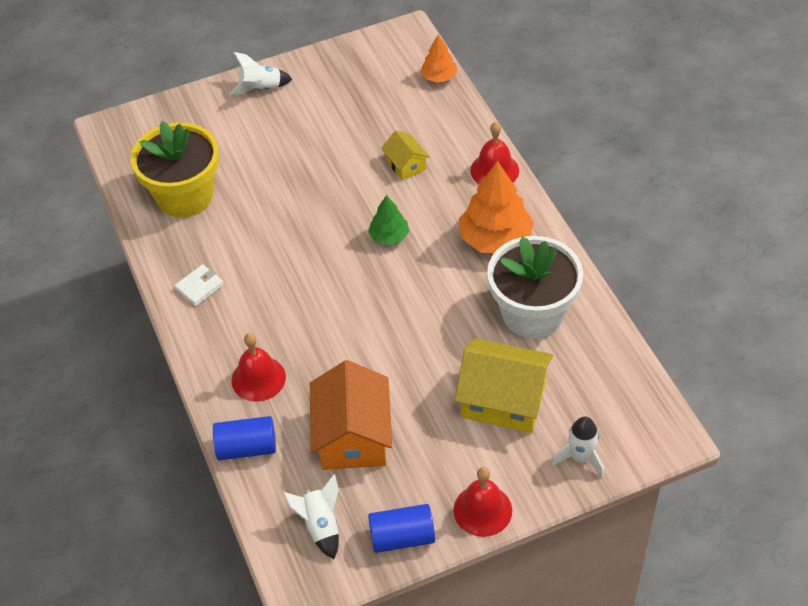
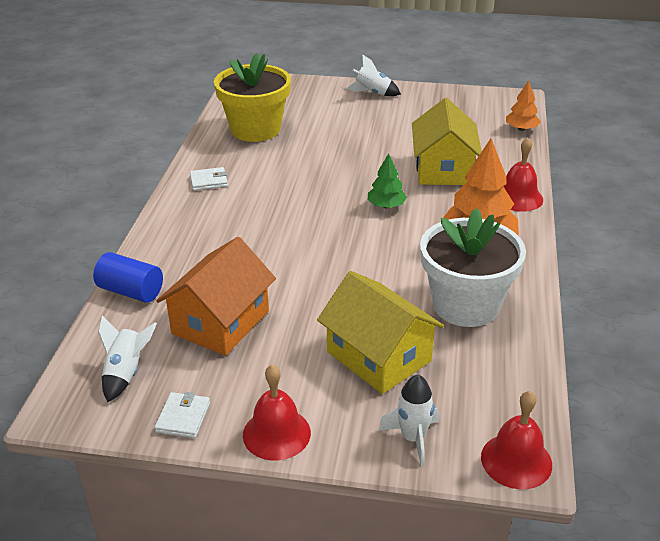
camera: 30 degrees right, 15 degrees down
red bell [232,333,286,402] -> red bell moved to [481,391,552,489]
blue cylinder [368,504,435,553] -> white wallet [155,392,210,438]
yellow house [381,130,430,180] -> yellow house [412,98,482,185], size x1.93

